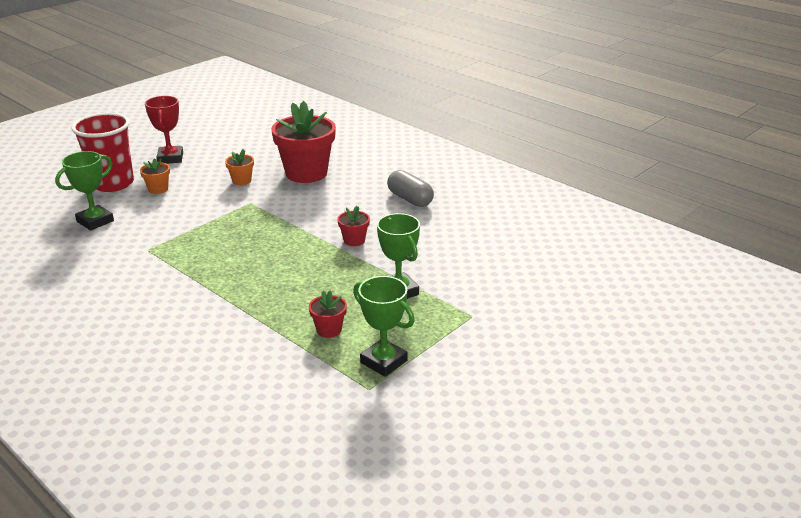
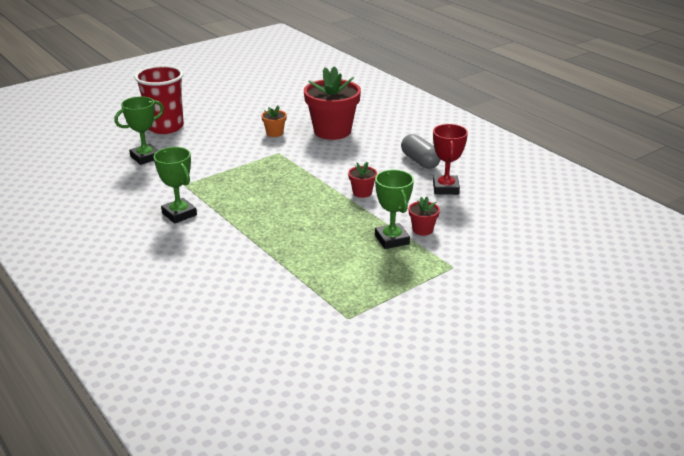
camera: 10 degrees right, 0 degrees up
orange flower pot [140,158,170,194] -> none
red trophy [145,96,183,164] -> red trophy moved to [433,124,468,195]
red flower pot [309,291,347,338] -> red flower pot moved to [409,197,440,236]
green trophy [353,276,415,377] -> green trophy moved to [154,147,197,224]

